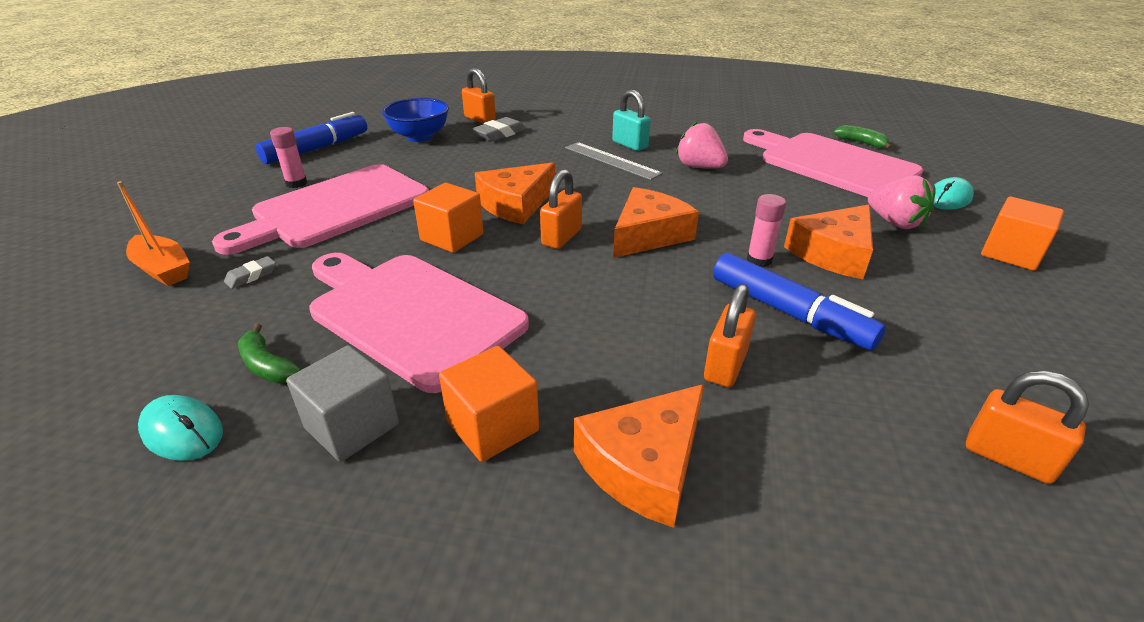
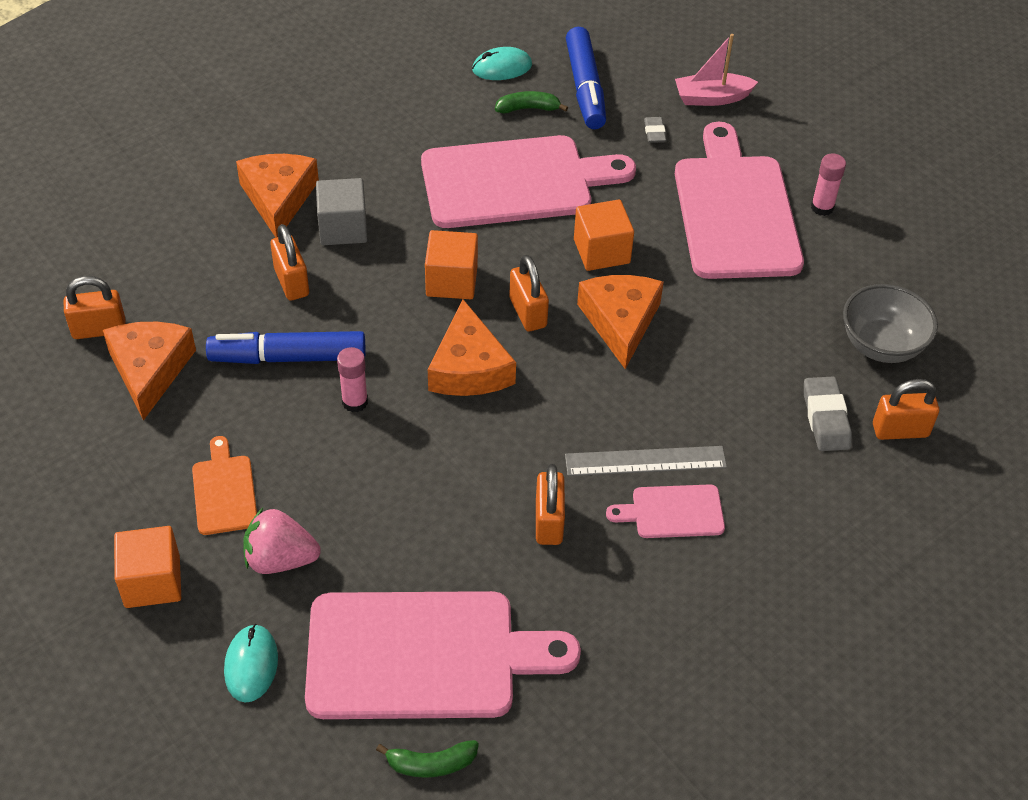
camera: 130 degrees right, 15 degrees up
orange boat [117,181,190,286] -> pink boat [675,34,758,106]
blue marker [256,112,367,164] -> blue marker moved to [566,27,606,129]
grey cube [286,345,399,462] -> grey cube moved to [316,178,368,245]
blue bowl [382,98,449,142] -> grey bowl [843,284,938,363]
orange cube [439,346,539,462] -> orange cube moved to [425,230,478,299]
turquoise padlock [612,90,651,151] -> pink cutting board [606,484,725,538]
pink strawberry [676,122,728,169] -> orange padlock [536,464,565,545]
orange cheese [784,204,873,279] -> orange cheese moved to [103,322,196,421]
none -> orange cutting board [192,436,257,535]

